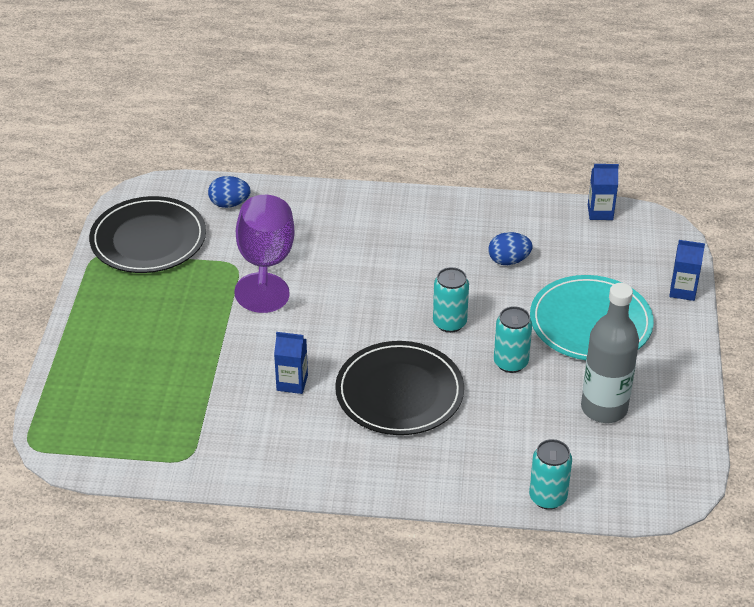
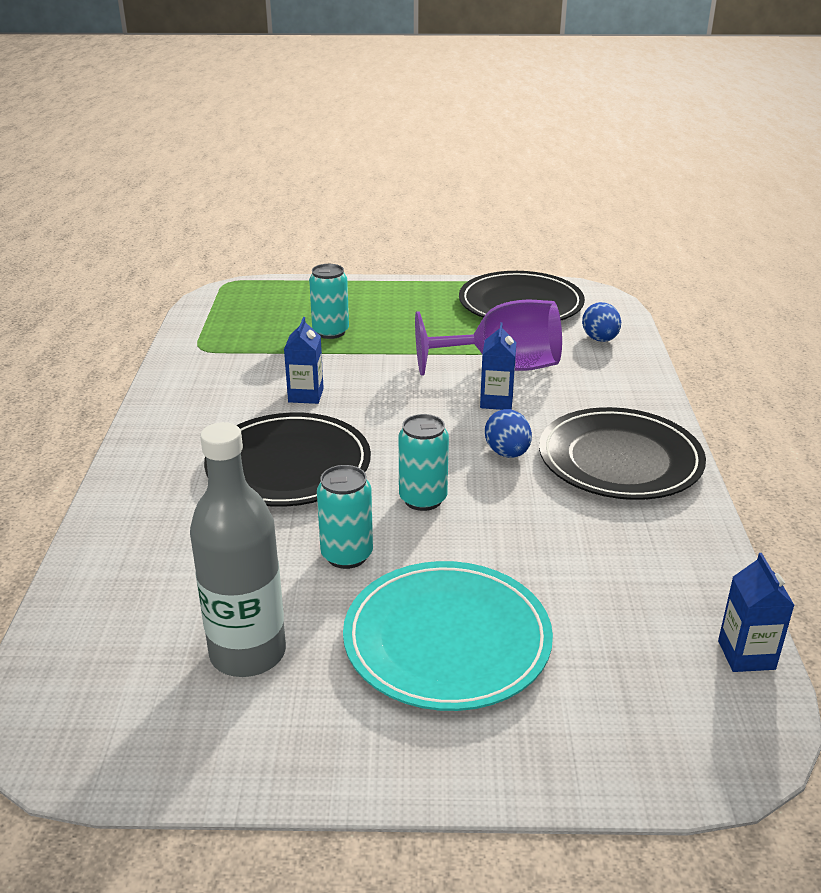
camera: 85 degrees right, 10 degrees down
blue egg [488,232,532,265] -> blue egg moved to [485,409,532,458]
turquoise can [529,439,572,510] -> turquoise can moved to [309,264,349,339]
blue carton [669,240,705,301] -> blue carton moved to [480,322,516,410]
none -> black plate [539,407,706,500]

